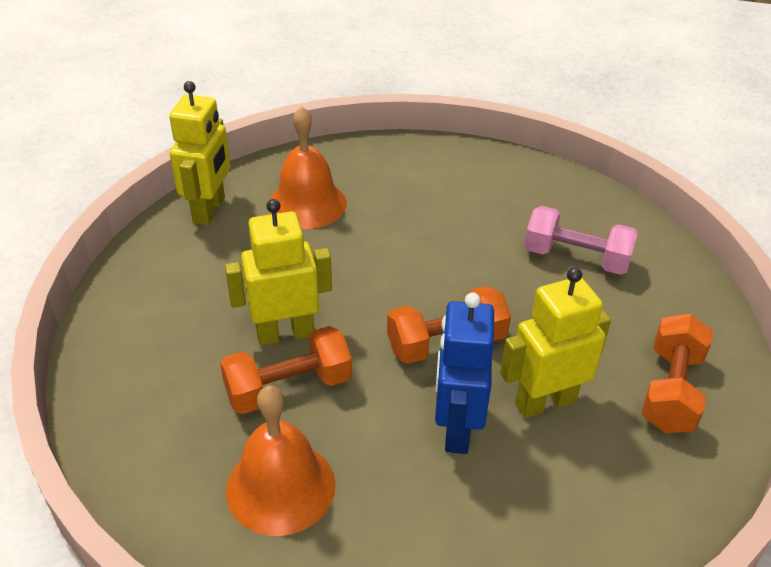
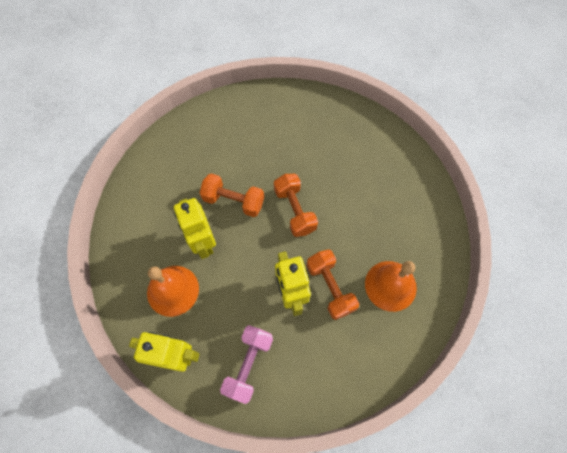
camera: 90 degrees left, 25 degrees up
blue robot [435,293,494,454] -> none
yellow robot [500,267,611,419] -> yellow robot moved to [174,198,216,259]
pink dumbbell [524,206,638,275] -> pink dumbbell moved to [220,325,273,404]
orange dumbbell [642,314,713,433] -> orange dumbbell moved to [200,173,264,217]

